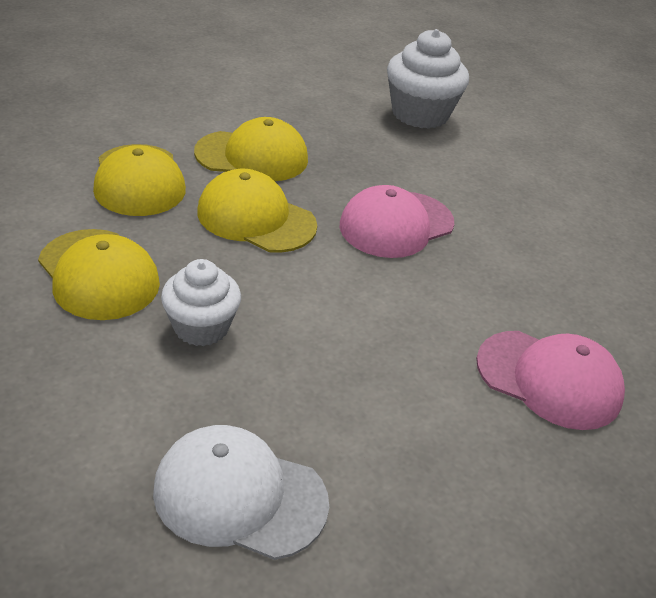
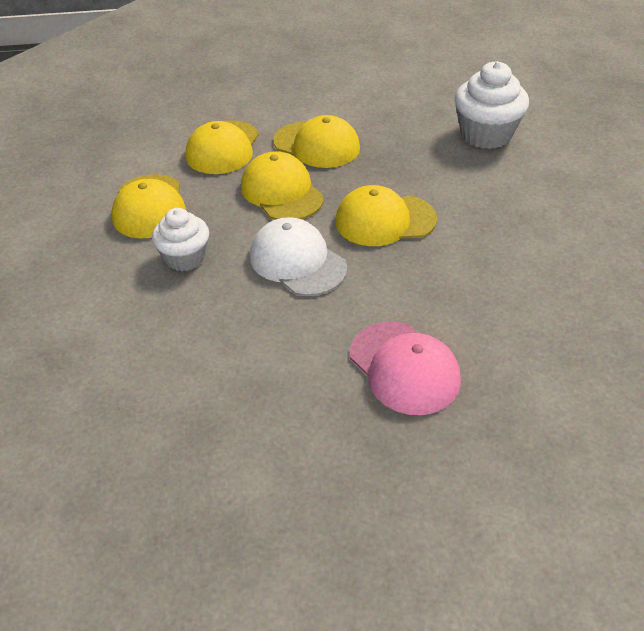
camera: 35 degrees right, 5 degrees up
white cap [153,425,329,560] -> white cap moved to [250,217,347,296]
pink cap [339,185,454,258] -> yellow cap [335,185,437,246]

